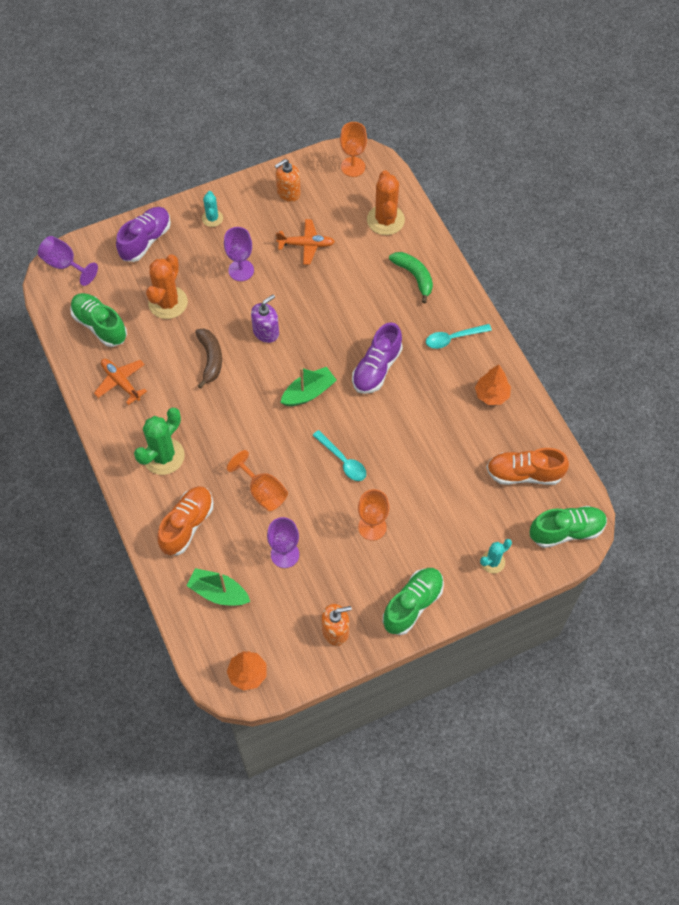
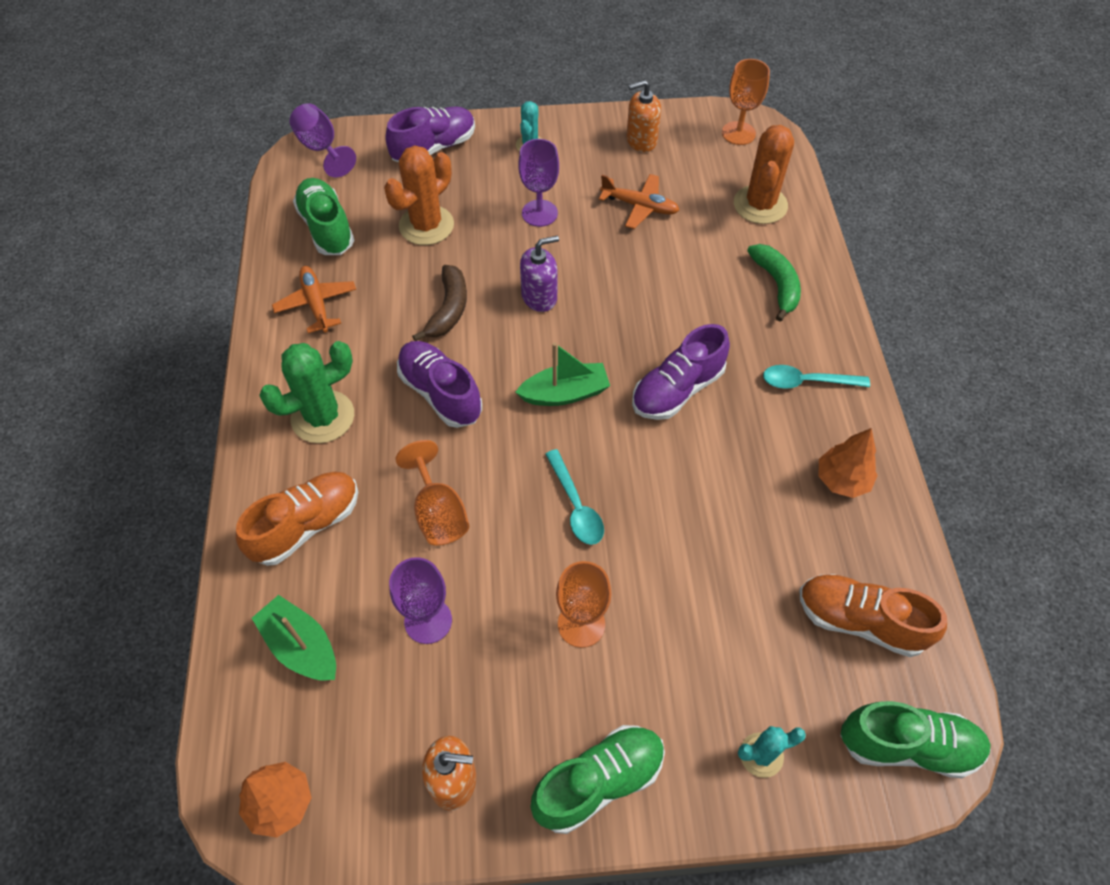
camera: 20 degrees right, 5 degrees down
none -> purple shoe [397,341,482,428]

